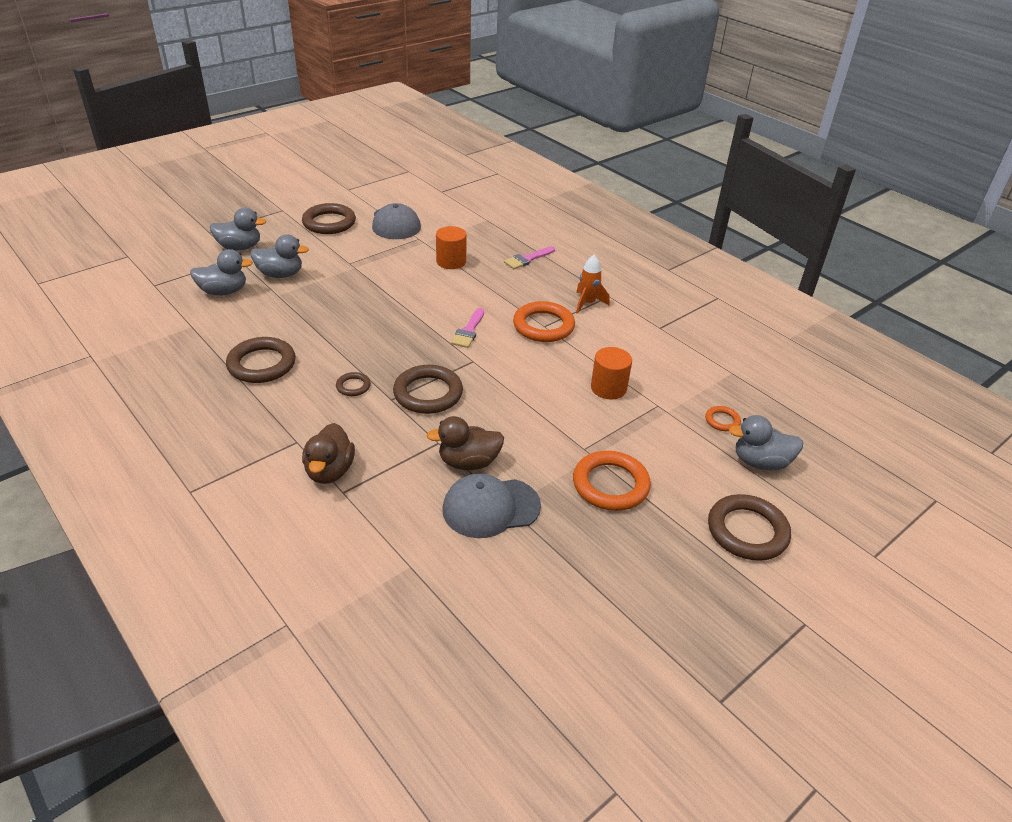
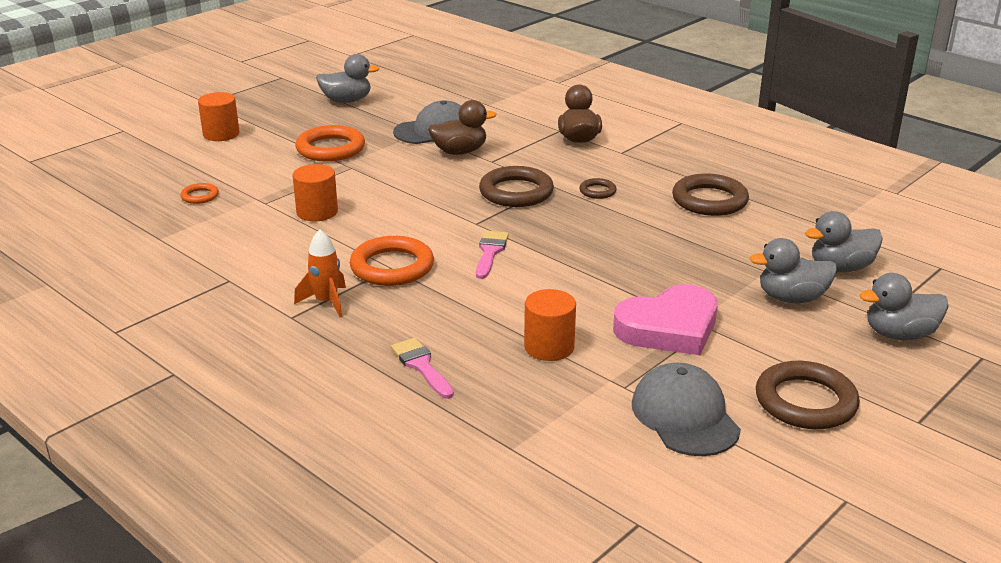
camera: 175 degrees right, 10 degrees down
pink brush [504,246,555,269] -> pink brush turned 75 degrees counterclockwise [391,338,454,399]
brown ring [708,494,791,561] -> orange cylinder [198,92,240,141]
grey duck [729,415,803,470] -> grey duck moved to [316,54,380,103]
none -> pink heart [613,284,718,355]

